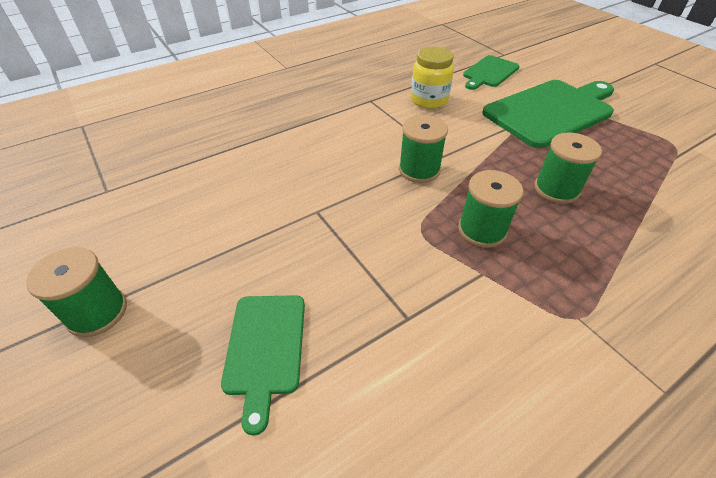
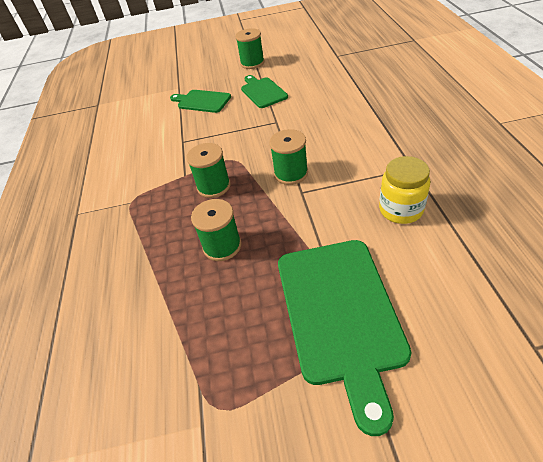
camera: 120 degrees right, 0 degrees up
green cutting board [463,55,520,90] -> green cutting board moved to [241,75,288,108]

